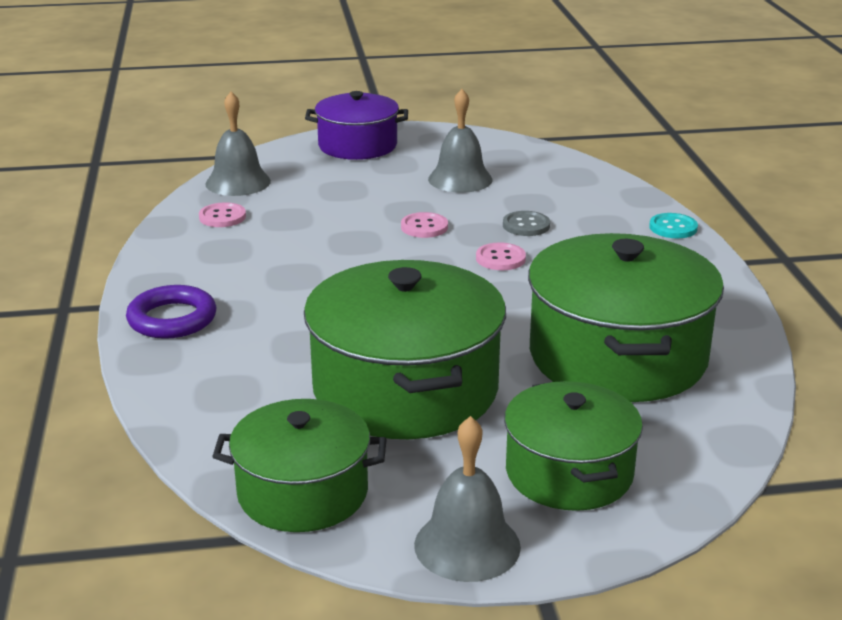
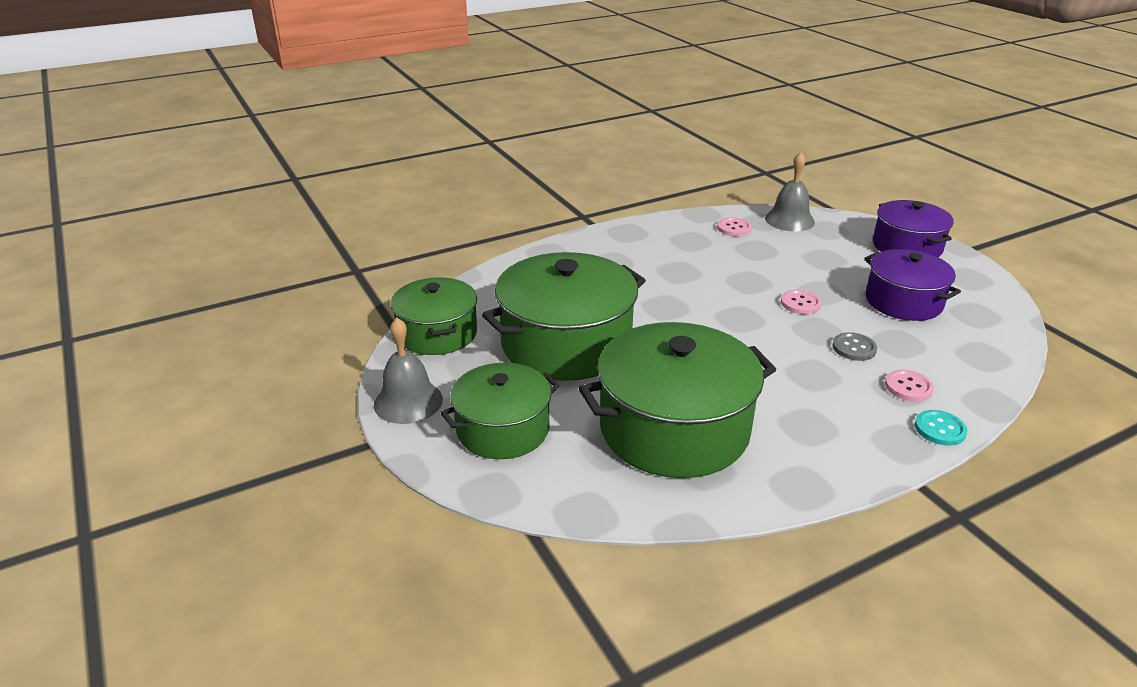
camera: 70 degrees right, 5 degrees up
purple ring [126,285,216,339] -> none
grey bell [428,89,493,193] -> purple pot [864,249,961,321]
pink button [476,242,526,270] -> pink button moved to [885,370,934,401]

